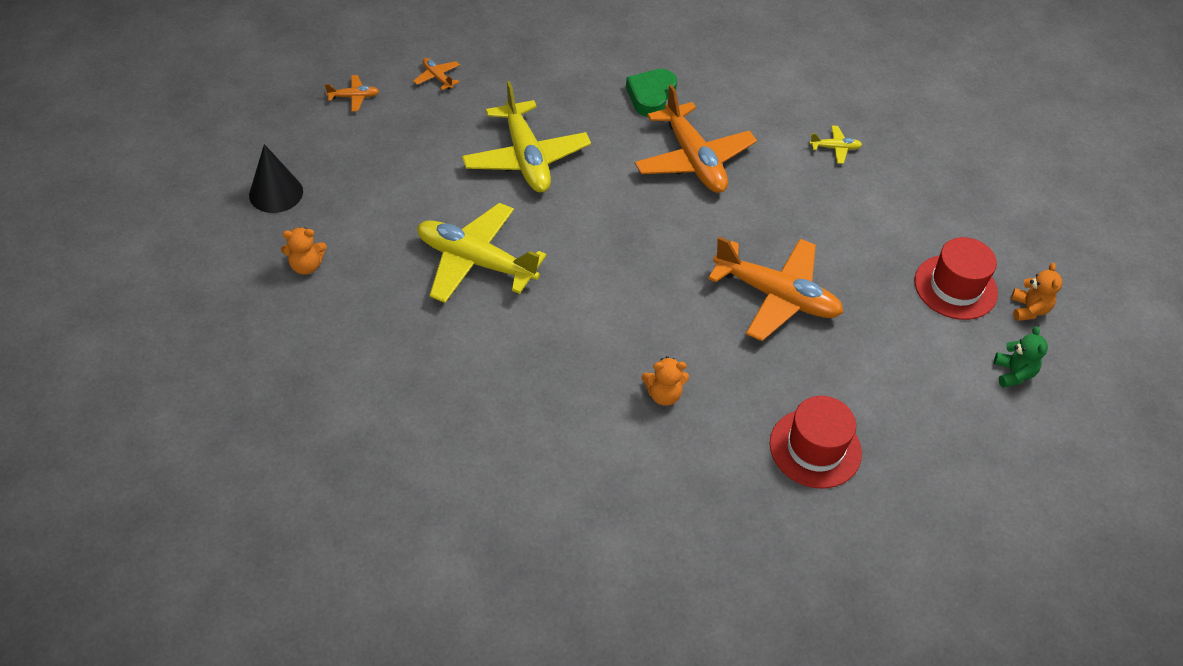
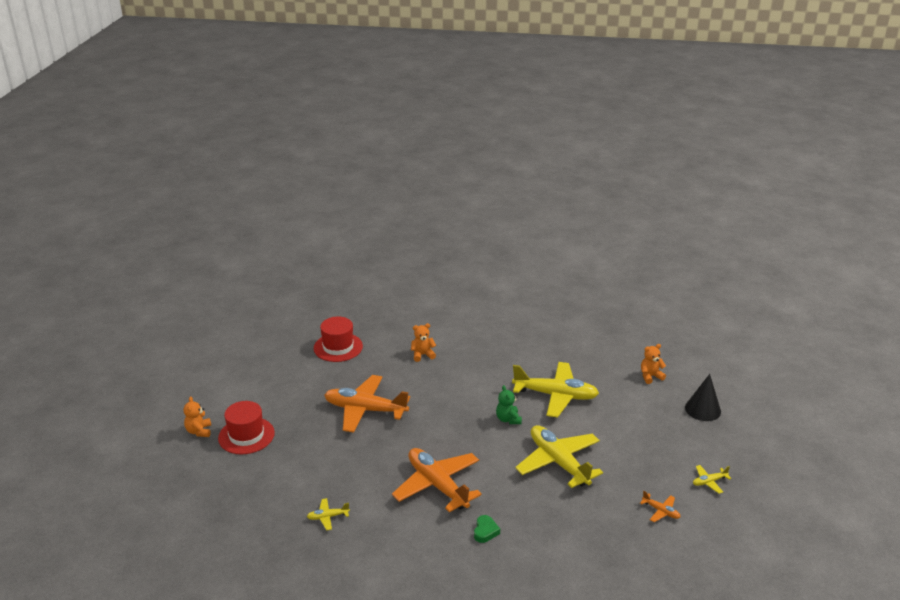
camera: 170 degrees right, 20 degrees down
orange plane [325,75,379,112] -> yellow plane [693,465,732,494]
green heart [626,69,677,117] -> green heart [474,515,500,543], size x0.62
green teddy bear [994,326,1048,388] -> green teddy bear moved to [496,385,522,424]

